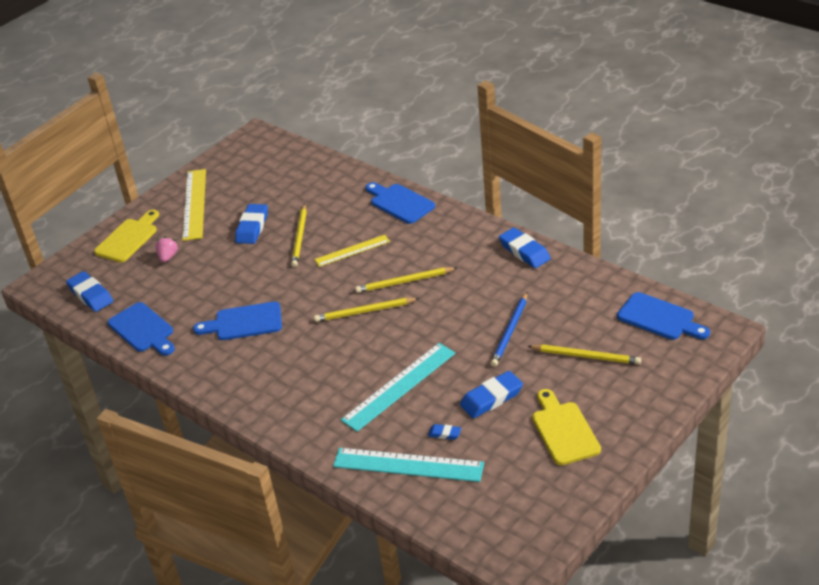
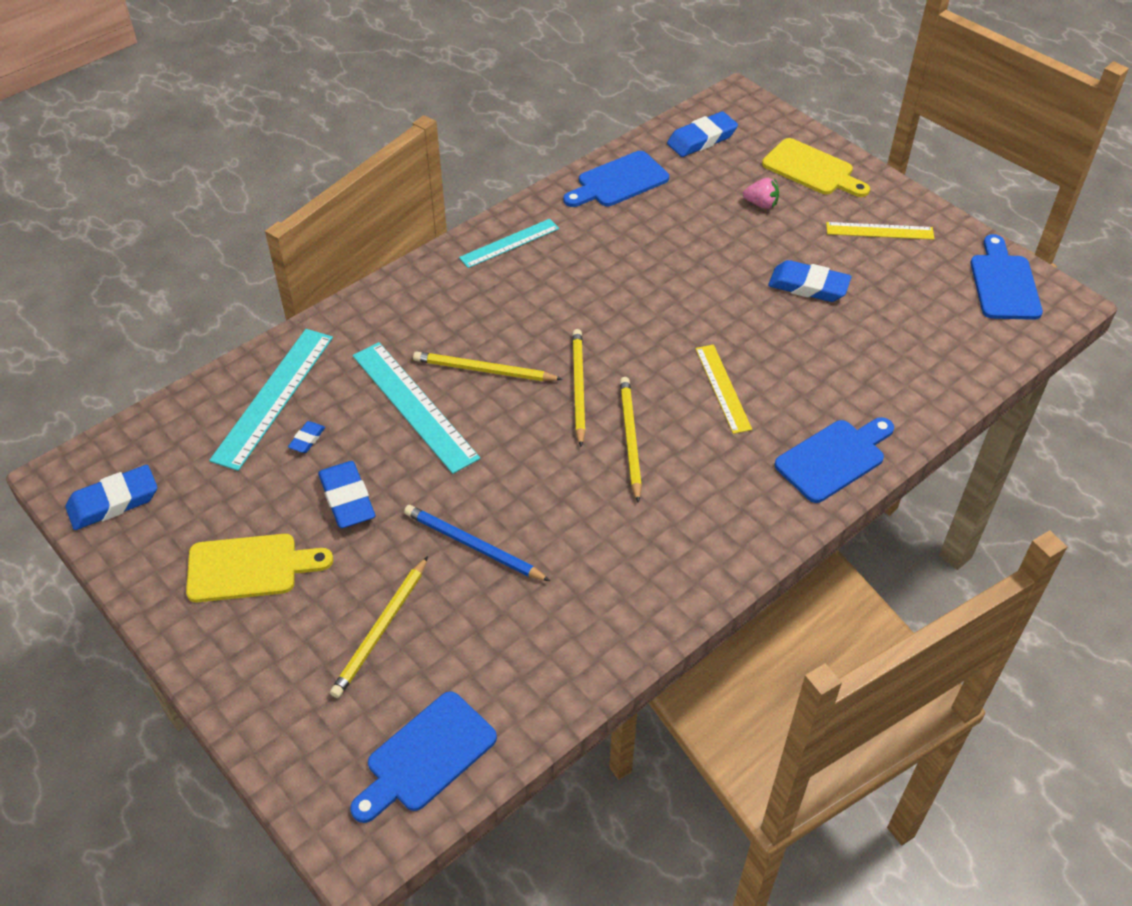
camera: 95 degrees right, 10 degrees up
yellow ruler [182,169,206,241] -> yellow ruler [826,222,934,240], size x0.62
blue cutting board [193,302,282,340] -> blue cutting board moved to [970,234,1043,320]
yellow pencil [291,204,307,267] -> yellow pencil moved to [413,351,563,381]
blue eraser [499,227,551,268] -> blue eraser moved to [66,465,157,530]
none -> turquoise ruler [459,219,559,268]

